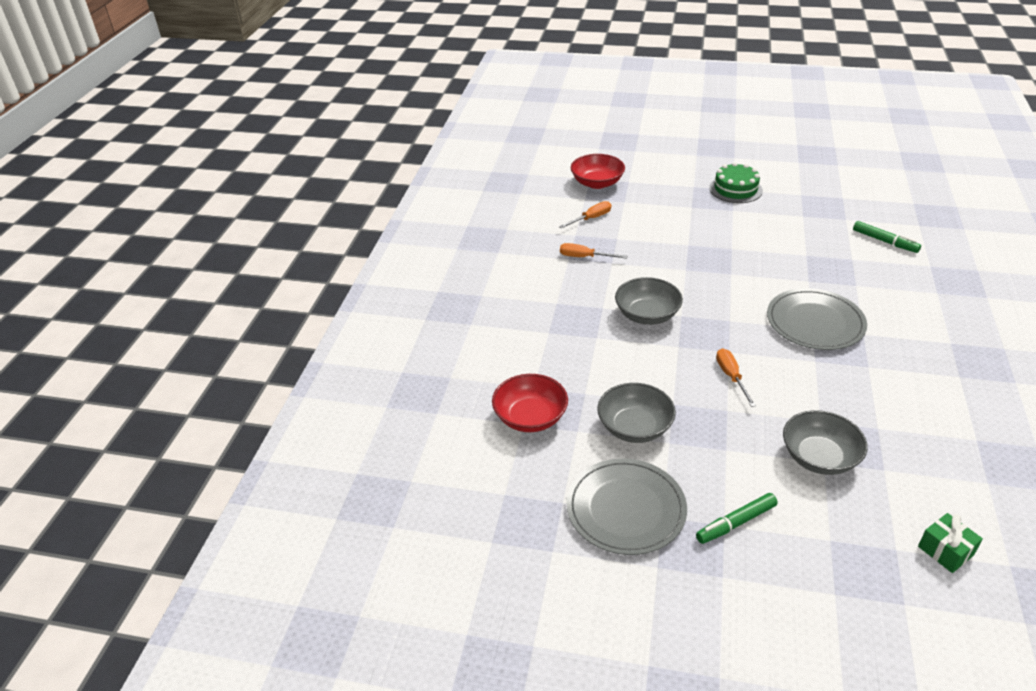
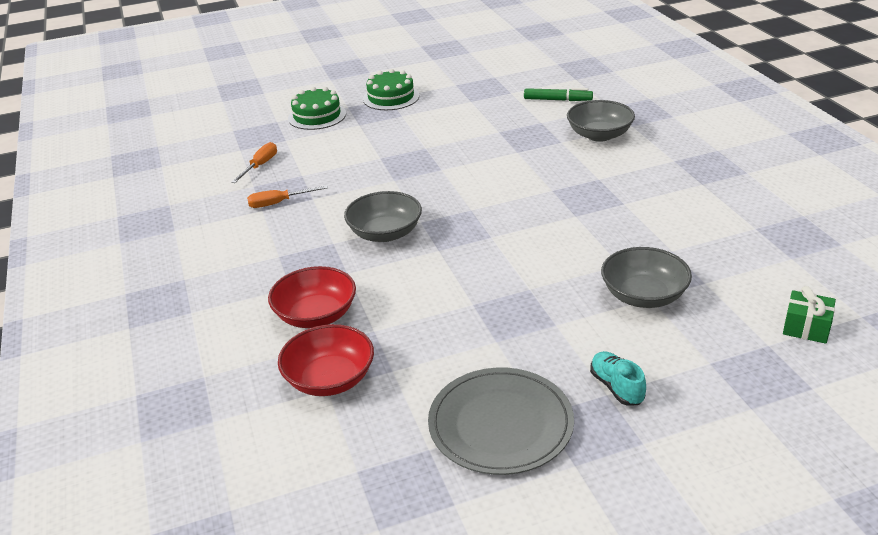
camera: 30 degrees left, 5 degrees down
red bowl [571,154,625,189] -> red bowl moved to [268,266,356,328]
grey bowl [597,383,676,443] -> grey bowl moved to [567,100,635,142]
green marker [696,493,778,544] -> turquoise shoe [590,351,646,406]
orange screwdriver [716,349,756,407] -> none
grey plate [767,288,867,350] -> none
none -> green cake [288,87,346,130]

